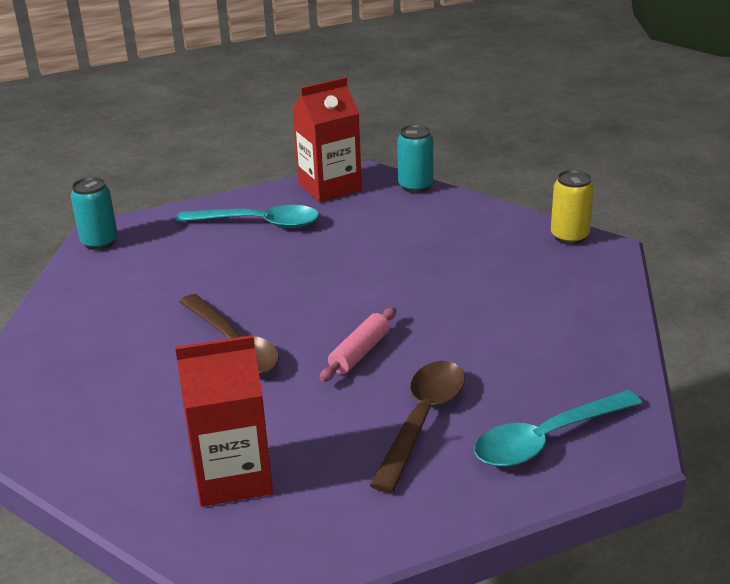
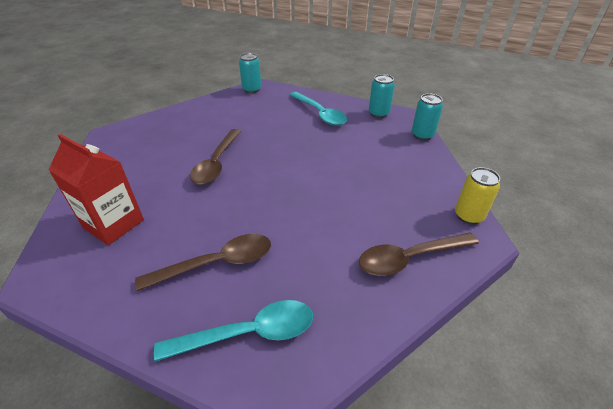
camera: 45 degrees right, 10 degrees up
red carton [292,77,362,203] -> turquoise can [369,74,395,118]
pink rolling pin [320,307,396,382] -> none
turquoise spoon [474,390,642,467] -> turquoise spoon turned 150 degrees clockwise [154,300,313,362]
none -> brown spoon [359,233,479,276]

